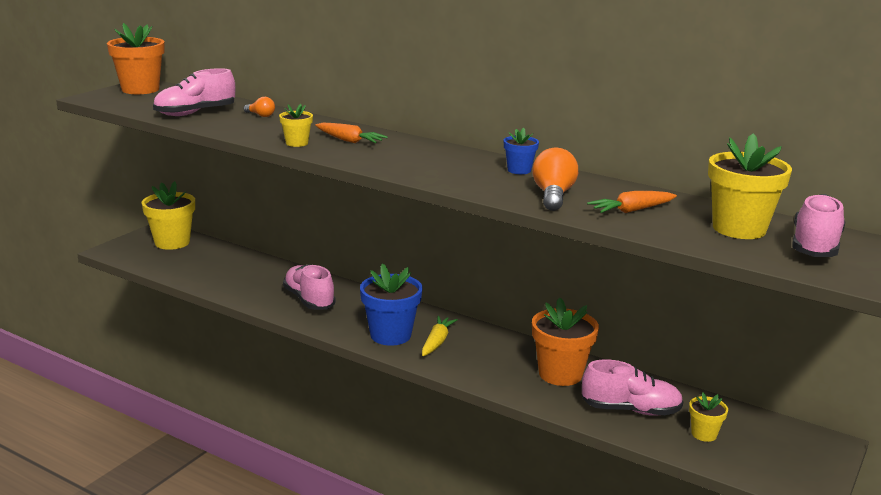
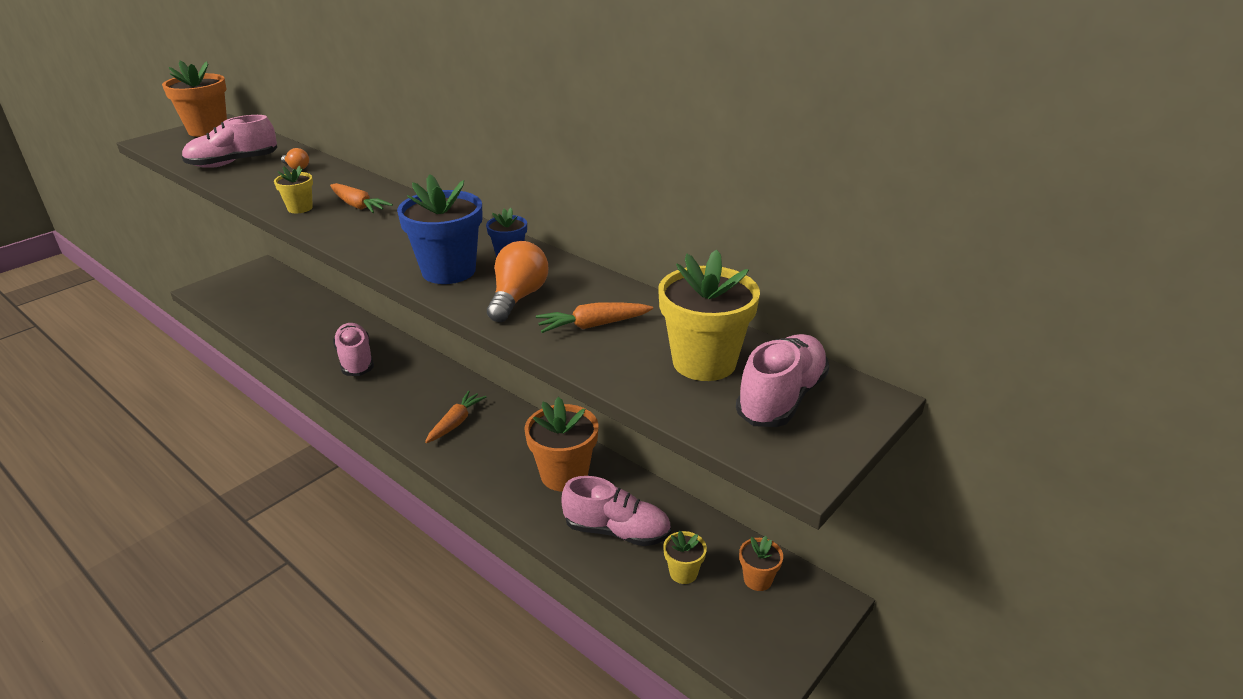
camera: 10 degrees right, 10 degrees up
yellow flower pot [142,181,195,250] -> none
blue flower pot [360,264,423,346] -> blue flower pot moved to [397,174,483,284]
yellow carrot [422,316,458,356] -> orange carrot [425,391,486,443]
none -> orange flower pot [739,536,783,591]

